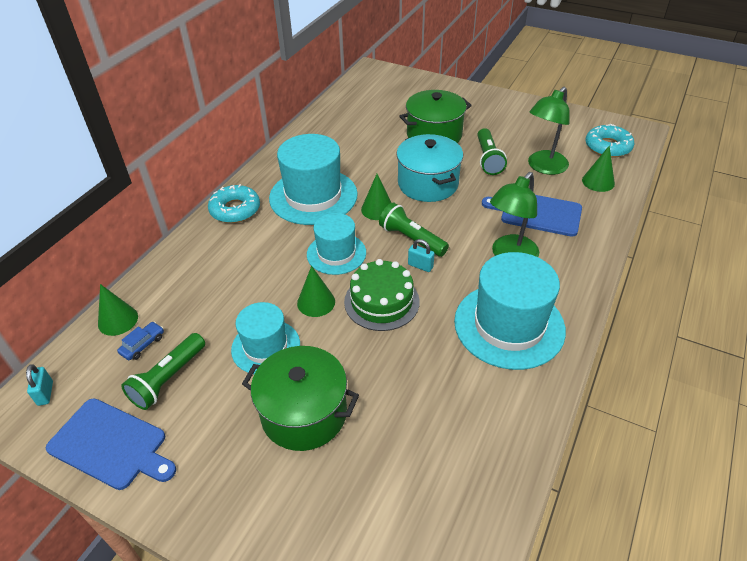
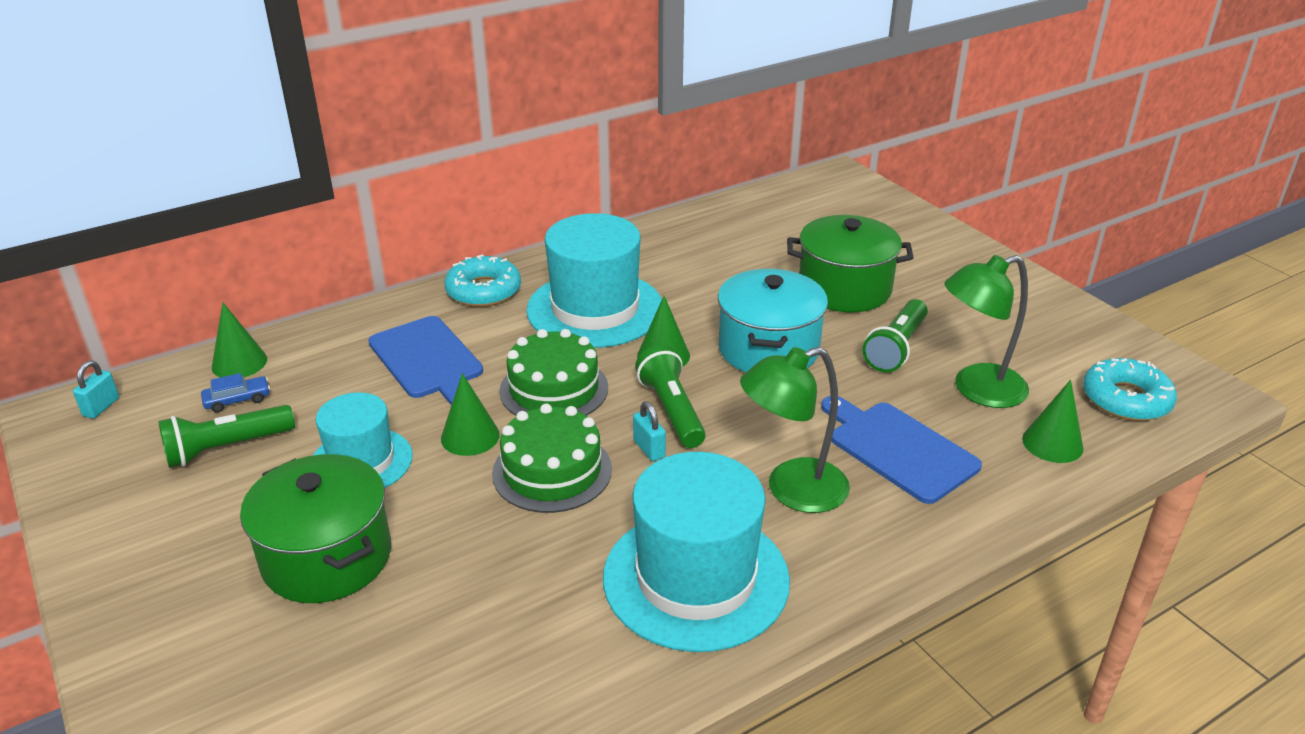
camera: 30 degrees right, 10 degrees down
blue cutting board [46,398,176,490] -> blue cutting board moved to [368,316,483,405]
turquoise hat [307,213,366,275] -> green cake [499,329,608,416]

